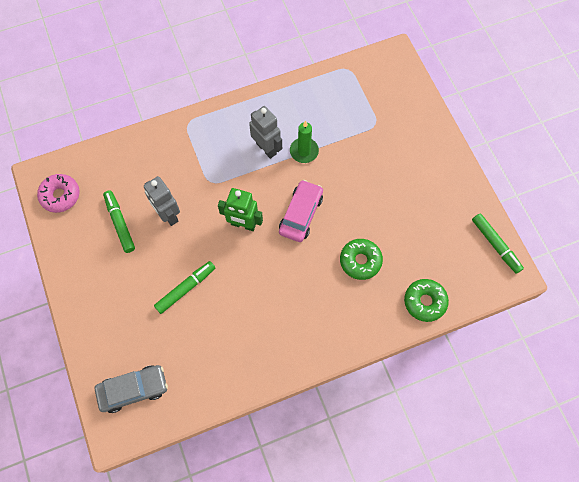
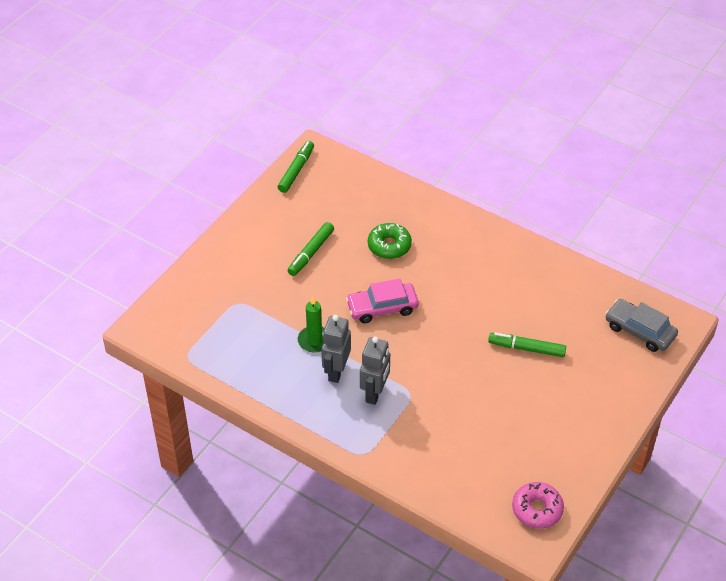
camera: 125 degrees left, 20 degrees down
green marker [103,190,135,253] -> green marker moved to [287,222,334,276]
grey robot [144,176,180,226] -> grey robot moved to [360,337,390,405]
green robot [218,188,263,231] -> none
green donut [404,279,449,322] -> none

